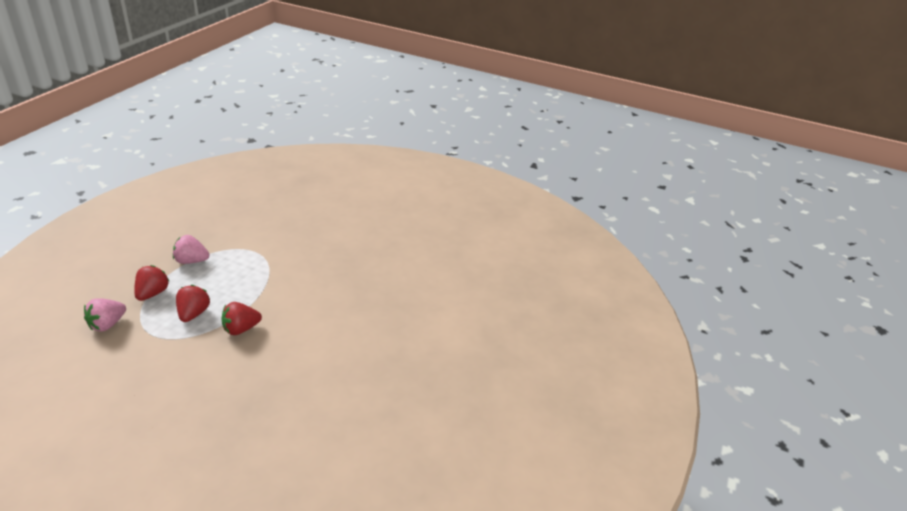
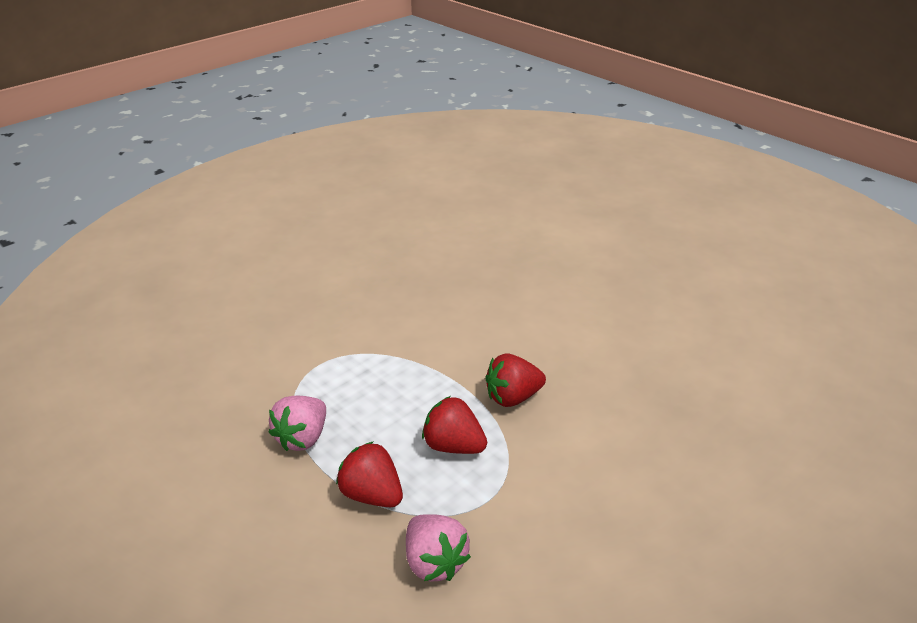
camera: 65 degrees left, 0 degrees up
red strawberry [221,302,262,335] -> red strawberry turned 75 degrees clockwise [485,354,546,407]

